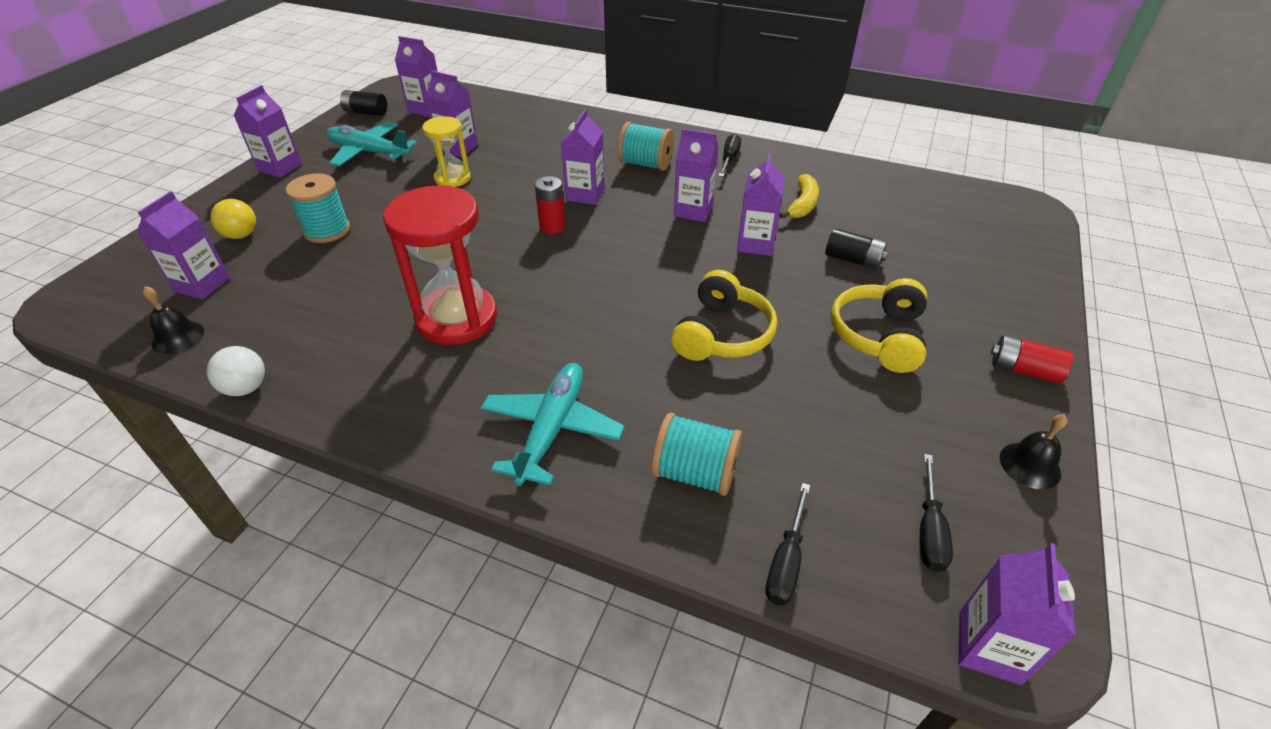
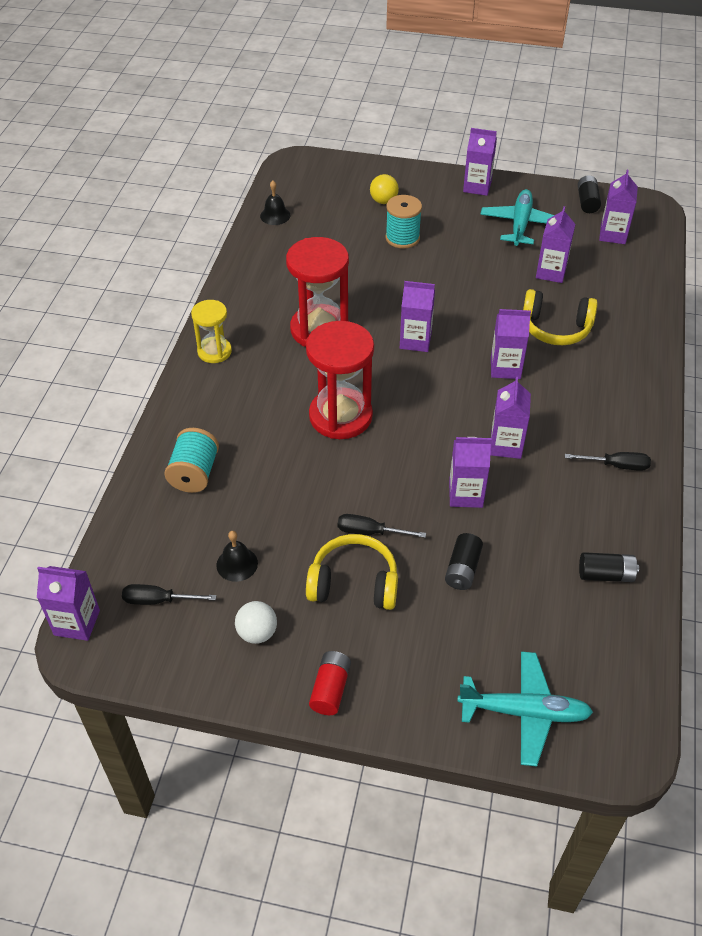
camera: 80 degrees right, 5 degrees up
purple carton [137,191,230,300] -> purple carton moved to [400,281,435,352]
white ball [207,346,265,396] -> white ball moved to [235,601,277,644]
yellow hourglass [422,116,471,187] -> yellow hourglass moved to [191,300,232,363]
turquoise plane [481,363,624,486] -> turquoise plane moved to [457,651,593,766]
red battery [535,176,565,234] -> none
turquoise spool [618,122,674,171] -> none
yellow headphones [671,270,777,361] -> yellow headphones moved to [523,289,598,345]
black screwdriver [766,483,810,605] -> black screwdriver moved to [337,514,426,538]
yellow banana [779,174,819,219] -> none
black bell [1000,415,1067,489] -> black bell moved to [216,531,258,582]
none -> red hourglass [306,321,374,439]
none -> black battery [579,552,639,582]

